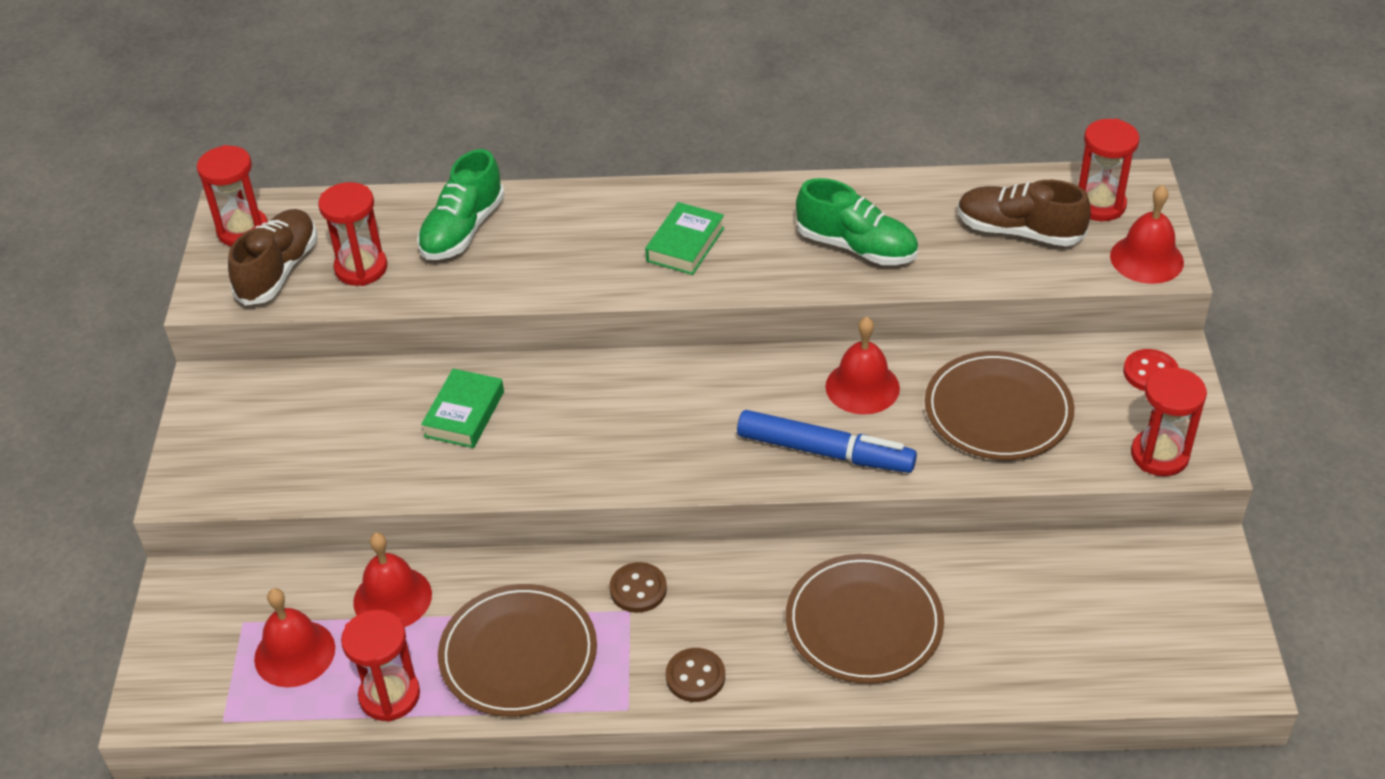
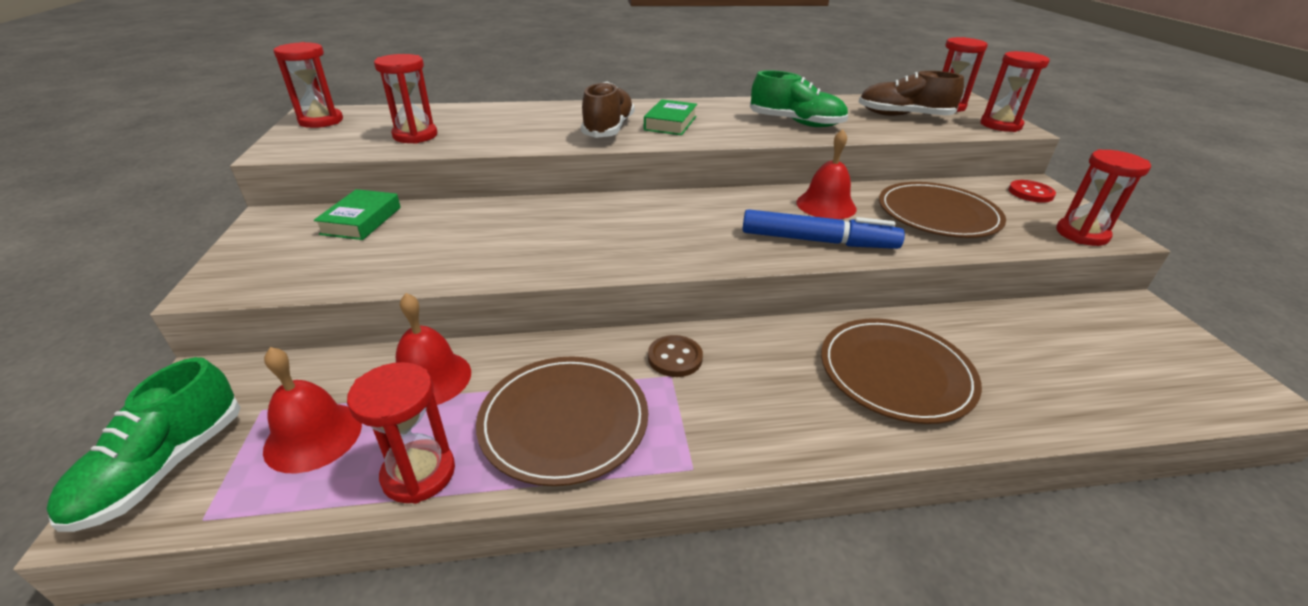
camera: 10 degrees left, 10 degrees down
brown shoe [228,209,317,306] -> brown shoe moved to [581,82,635,138]
green shoe [417,149,505,260] -> green shoe moved to [47,357,241,532]
green book [421,369,504,448] -> green book moved to [314,189,401,240]
brown button [666,648,725,702] -> none
red bell [1110,185,1184,284] -> red hourglass [980,51,1050,132]

